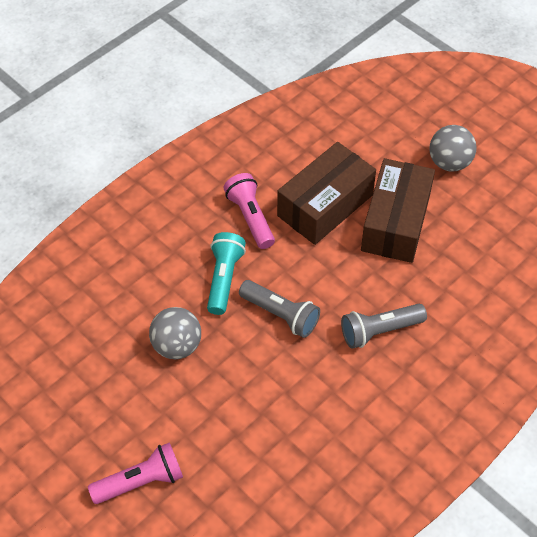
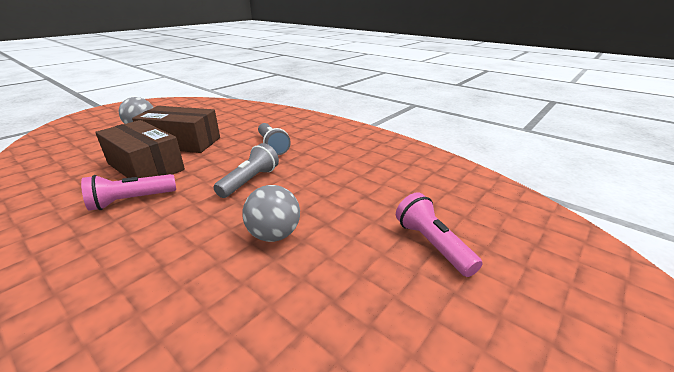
camera: 95 degrees left, 25 degrees down
turquoise flashlight [207,232,246,315] -> none

